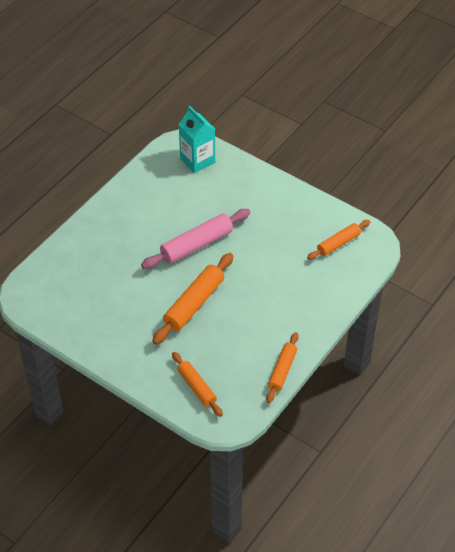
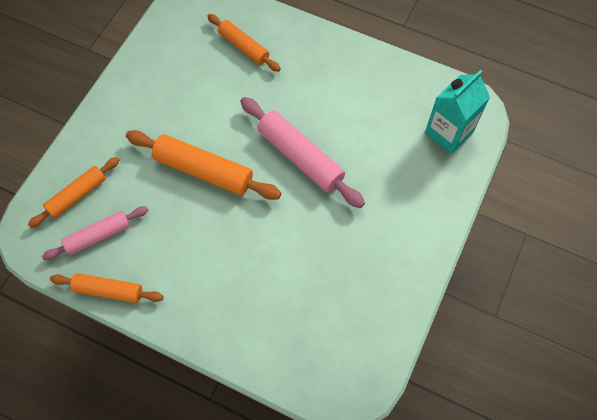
camera: 80 degrees right, 15 degrees up
orange rolling pin [307,220,370,260] -> orange rolling pin moved to [207,14,281,72]
none -> pink rolling pin [42,206,148,260]

